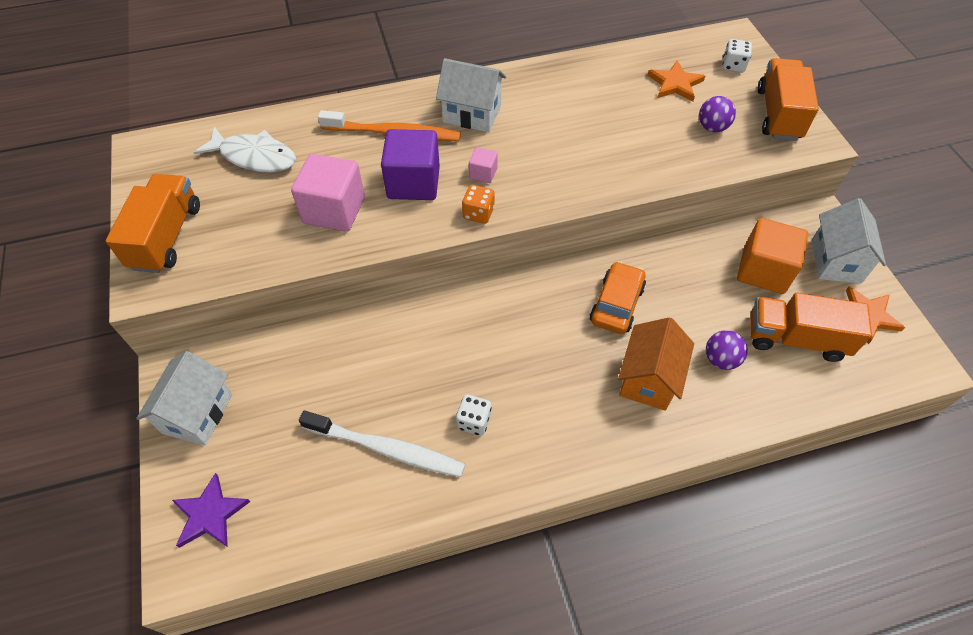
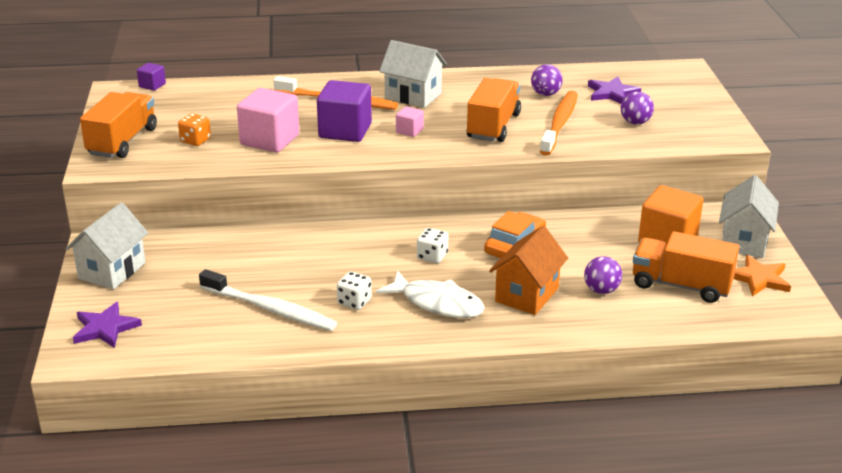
camera: 10 degrees right, 25 degrees down
white fish [193,127,296,173] -> white fish moved to [376,270,485,318]
orange dice [462,185,495,224] -> orange dice moved to [178,113,211,146]
orange star [647,60,705,102] -> purple star [588,76,641,104]
white dice [722,39,752,73] -> white dice moved to [417,228,448,263]
orange truck [758,58,819,141] -> orange truck moved to [467,78,521,142]
none -> purple cube [137,63,166,91]
none -> purple ball [531,64,563,96]
none -> orange toothbrush [540,91,578,156]

